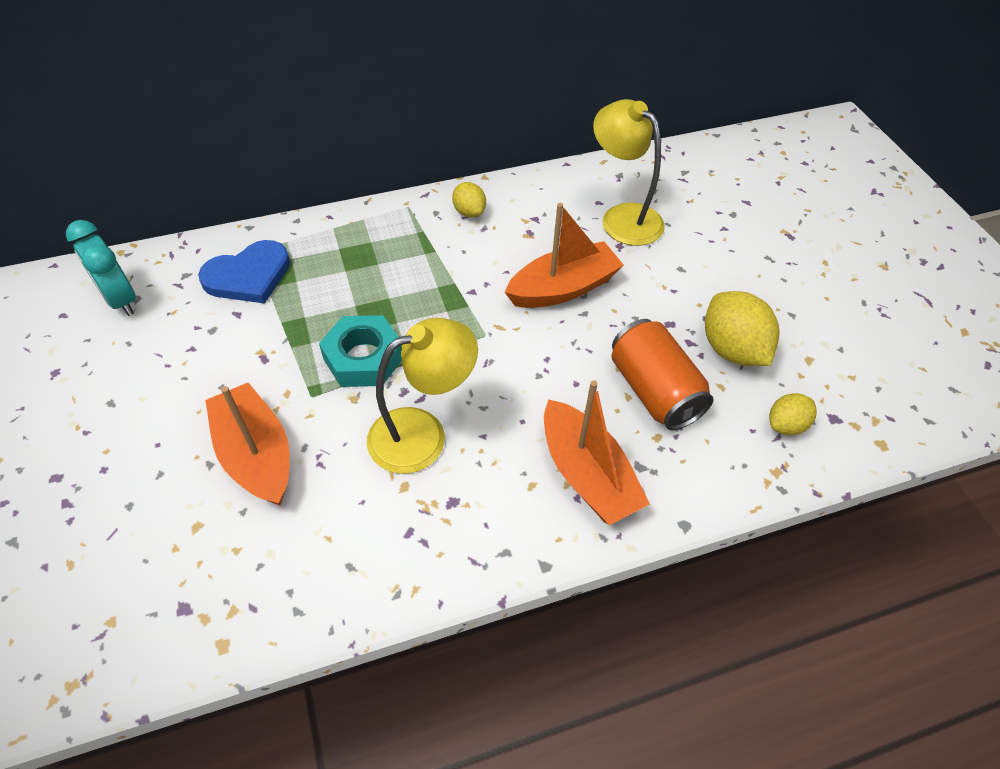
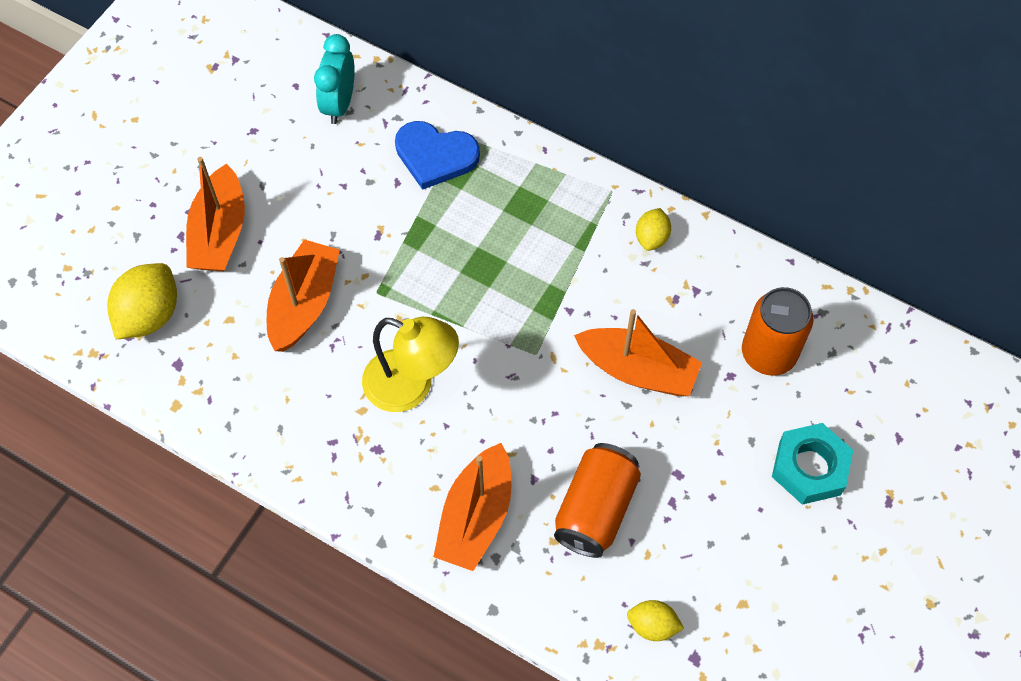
camera: 50 degrees right, 10 degrees up
turquoise nut [319,315,402,387] -> turquoise nut moved to [772,423,853,505]
yellow lamp [593,99,665,246] -> orange can [742,287,814,376]
yellow lemon [705,291,780,366] -> yellow lemon moved to [107,263,177,339]
none -> orange boat [186,157,245,271]

